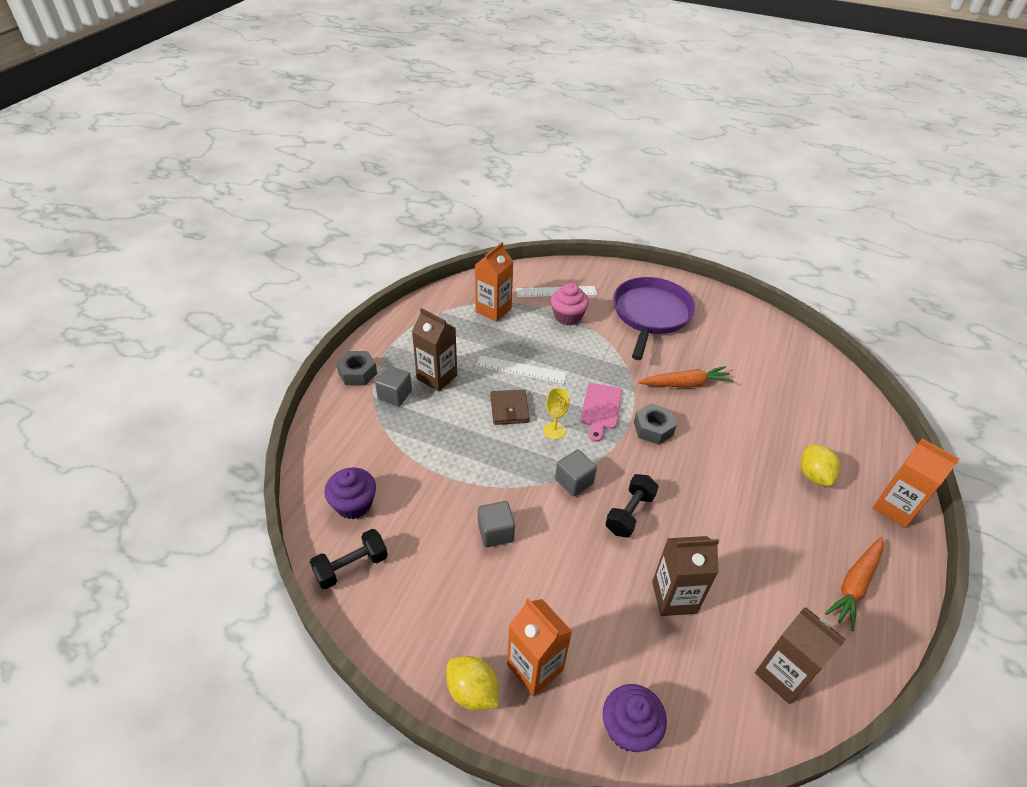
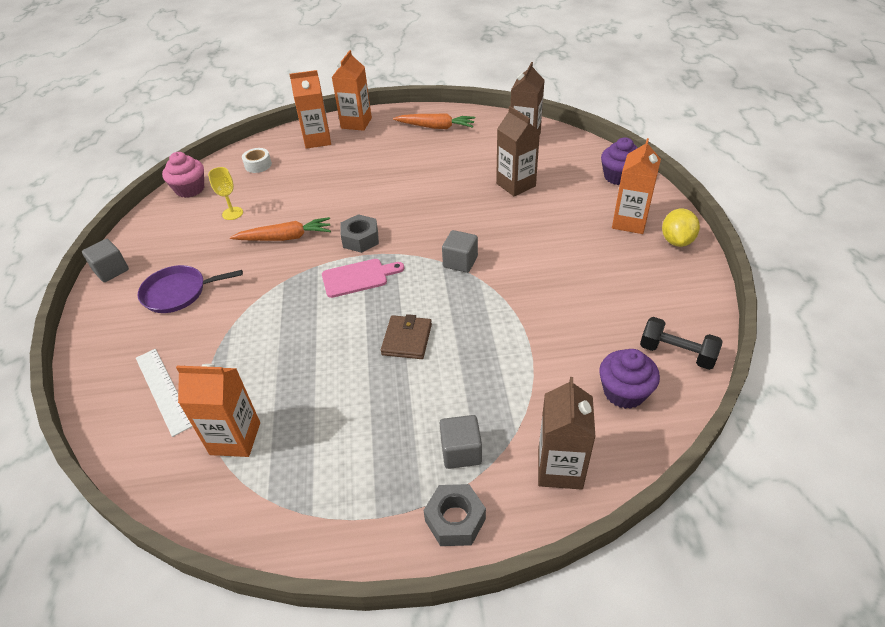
camera: 115 degrees left, 0 degrees up
brown carton [412,308,457,392] -> brown carton moved to [538,377,596,490]
white ruler [476,356,567,384] -> none
grey cube [478,501,515,547] -> grey cube moved to [82,239,129,282]
brown wallet [490,390,530,425] -> brown wallet turned 45 degrees counterclockwise [381,314,432,359]
yellow goblet [543,388,570,439] -> yellow goblet moved to [208,167,243,220]
pink cupcake [551,283,589,326] -> pink cupcake moved to [162,152,204,198]
black dumbbell [605,474,659,538] -> none
purple pan [613,277,695,360] -> purple pan [138,265,243,313], size x0.62
orange carrot [638,366,734,388] -> orange carrot turned 120 degrees clockwise [230,217,331,241]
yellow lemon [800,444,841,486] -> none
none -> white tape [242,148,272,173]
none -> orange carton [289,70,331,149]

